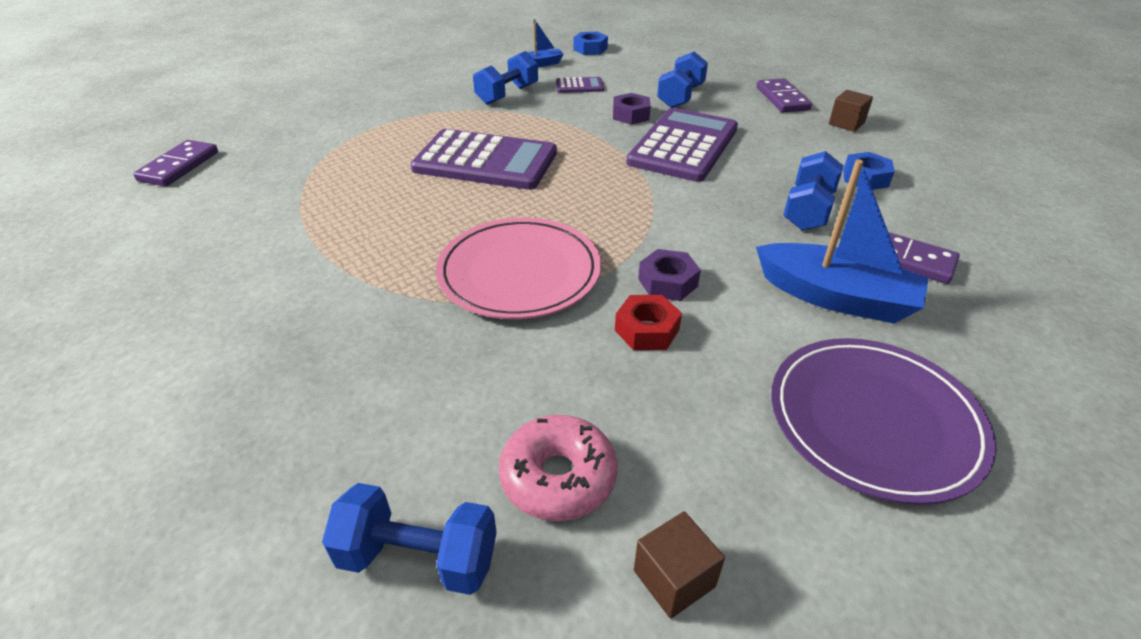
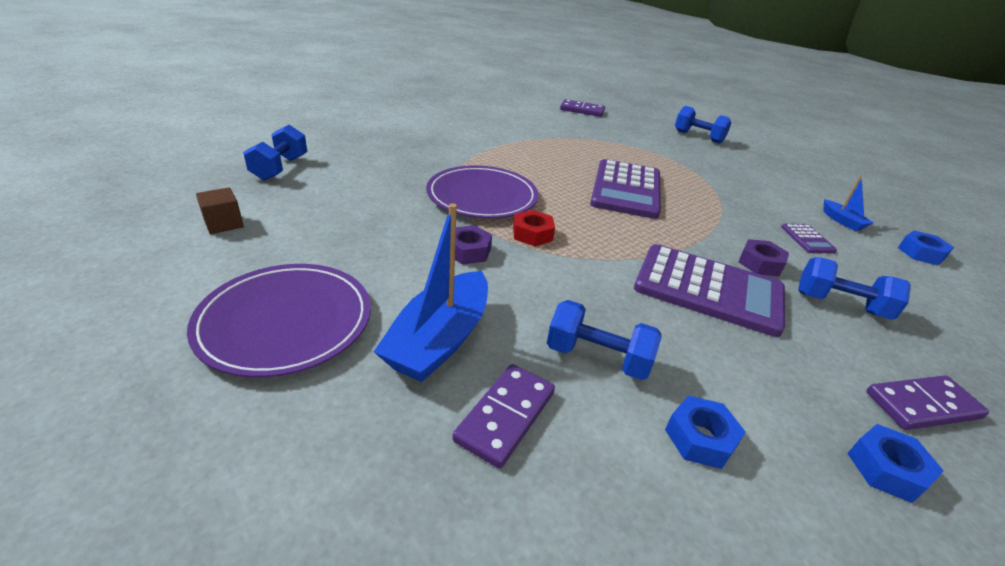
camera: 85 degrees right, 5 degrees down
pink plate [436,218,601,319] -> purple plate [426,166,539,219]
blue dumbbell [473,51,538,105] -> blue dumbbell moved to [675,106,731,144]
pink donut [499,415,617,521] -> none
red nut [615,295,682,350] -> red nut moved to [513,210,555,246]
brown cube [829,90,873,132] -> blue nut [847,424,944,503]

